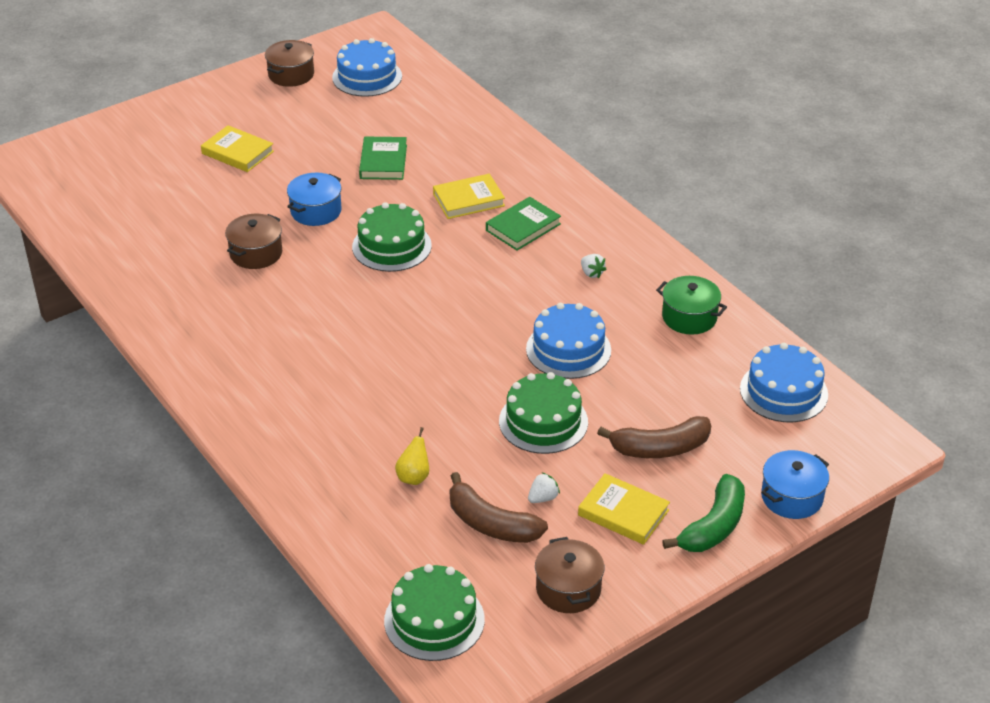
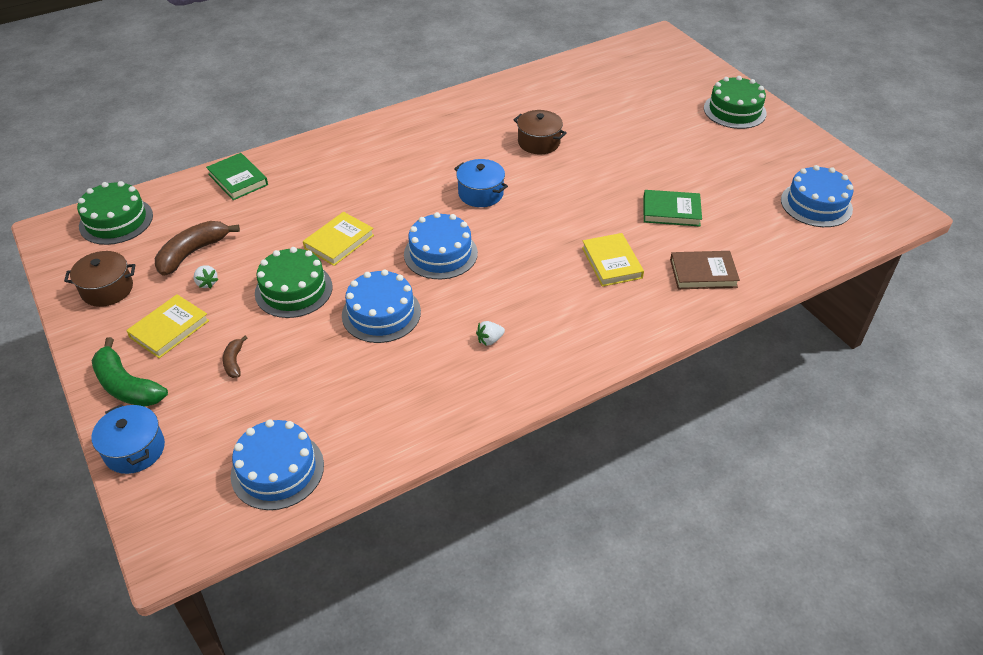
camera: 95 degrees right, 5 degrees up
yellow book [201,125,274,172] -> yellow book moved to [303,212,374,266]
brown pot [265,40,314,87] -> none
blue pot [287,173,341,226] -> blue pot moved to [454,159,508,207]
green cake [352,202,432,272] -> green cake moved to [704,76,767,129]
yellow pear [395,427,429,485] -> none
green book [486,197,561,251] -> green book moved to [206,153,268,200]
brown banana [597,416,711,458] -> brown banana [223,336,247,378], size x0.51
green pot [656,276,727,335] -> none
none -> blue cake [404,212,478,279]
none -> brown book [670,251,740,289]

